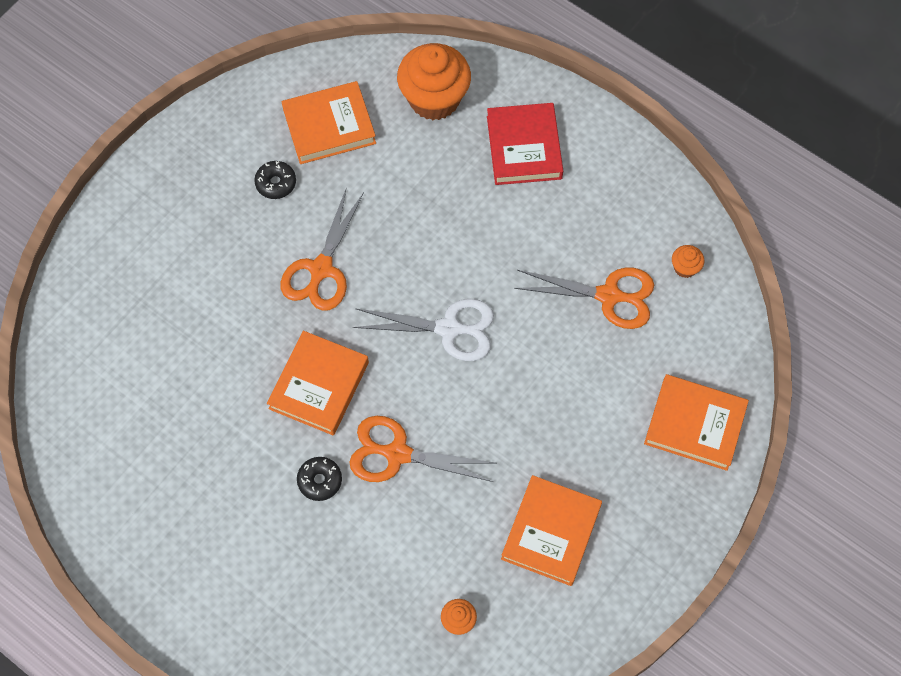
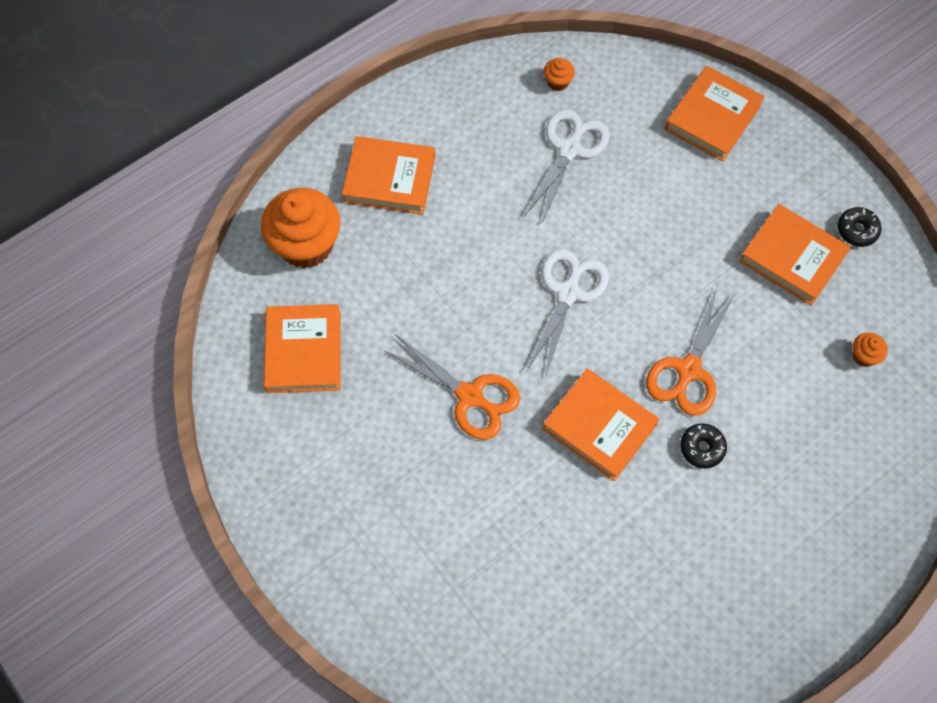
camera: 75 degrees left, 0 degrees up
black donut [254,161,296,199] -> black donut moved to [838,207,881,247]
red book [487,103,563,185] -> orange book [342,136,435,215]
orange scissors [514,268,654,329] -> white scissors [523,109,610,225]

